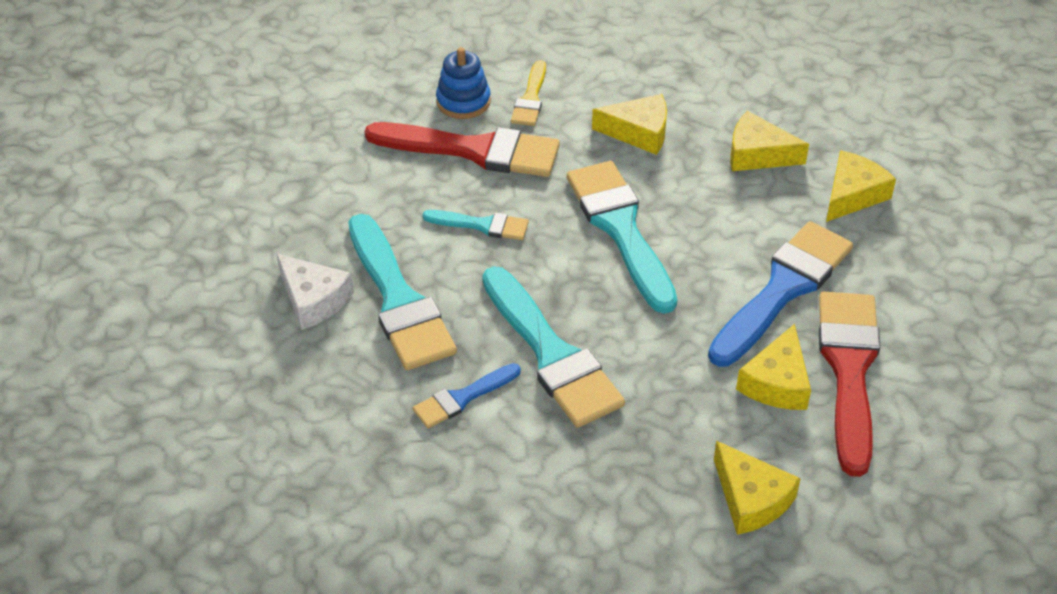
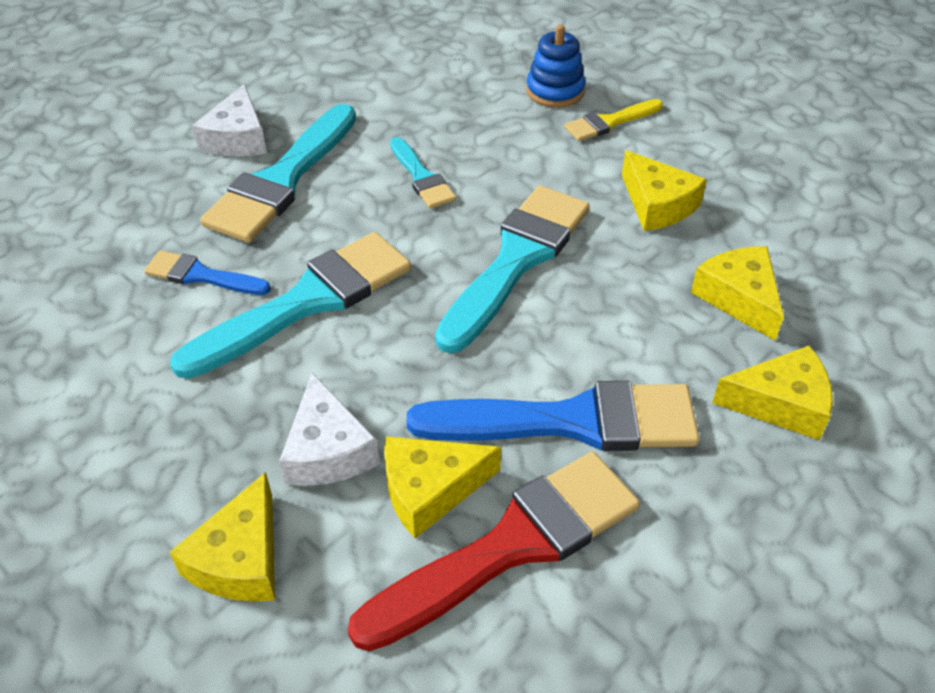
camera: 50 degrees right, 0 degrees up
red brush [365,122,560,177] -> none
turquoise brush [482,266,625,428] -> turquoise brush turned 150 degrees counterclockwise [170,232,411,379]
none -> white cheese [279,373,380,486]

